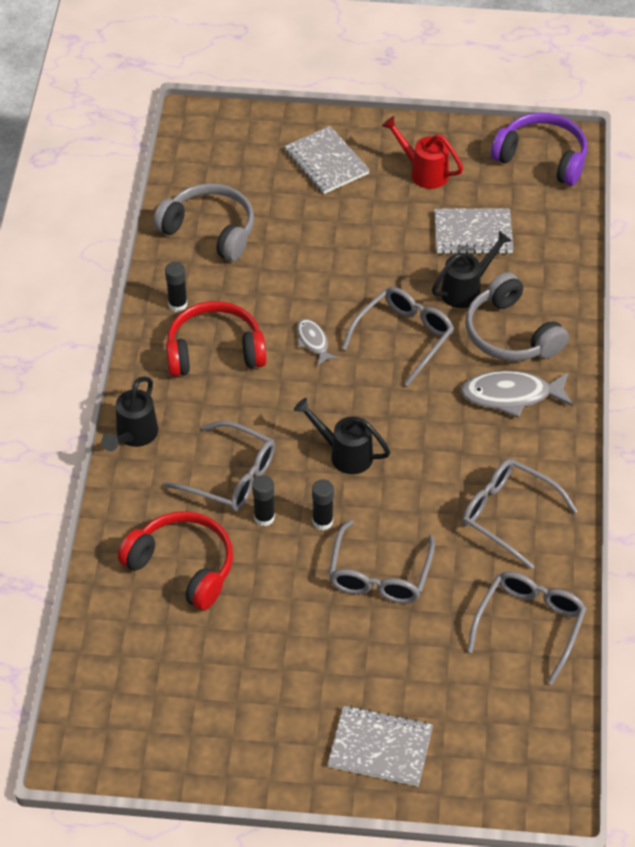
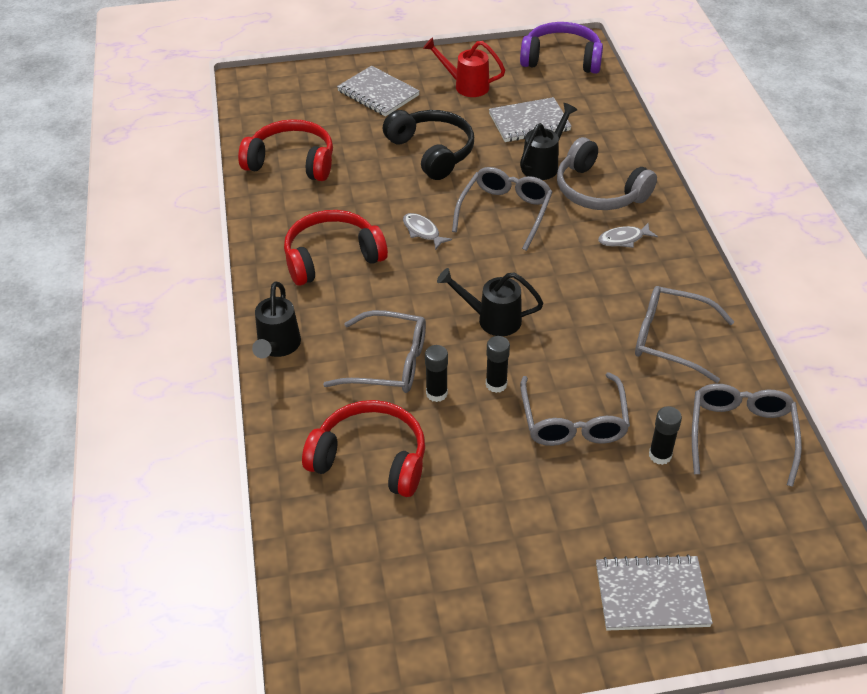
camera: 15 degrees left, 5 degrees down
grey headphones [153,183,254,261] -> red headphones [238,119,333,181]
black glue stick [165,262,187,312] -> black glue stick moved to [649,406,682,465]
grey fish [461,371,573,418] -> grey fish [598,223,658,248], size x0.56
none -> black headphones [383,110,474,180]

